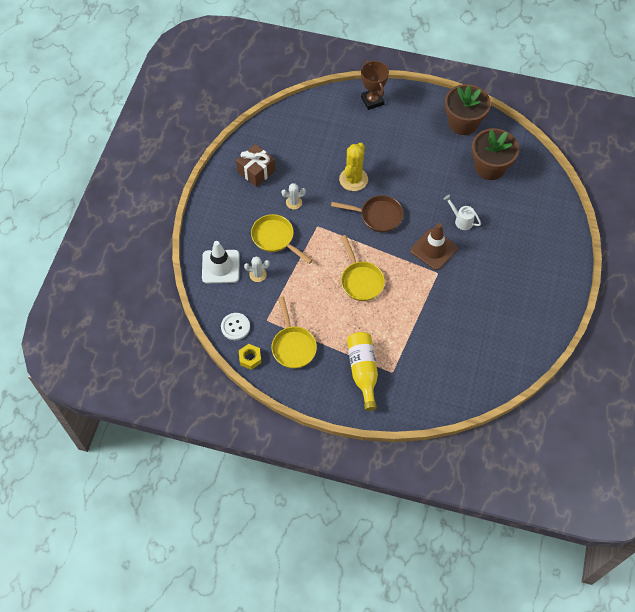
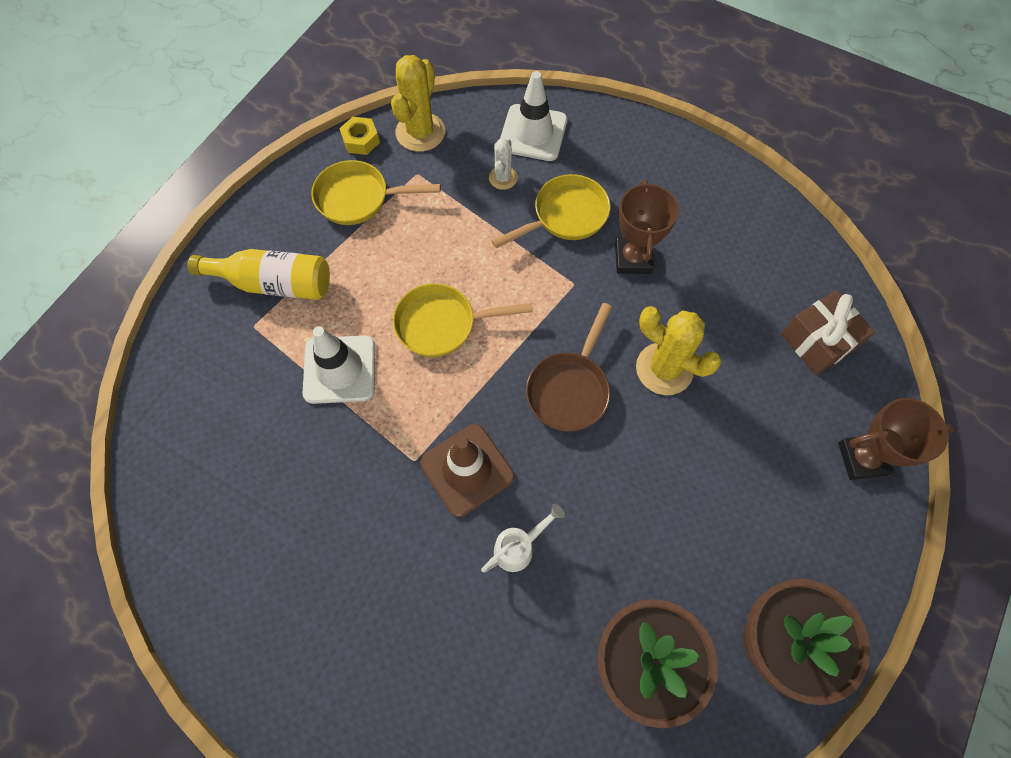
camera: 105 degrees right, 5 degrees up
white button [221,313,250,340] -> yellow cactus [391,55,445,152]
brown gift [236,144,275,187] -> brown gift moved to [781,290,875,375]
white cactus [281,183,306,209] -> brown trophy [615,180,679,274]
none -> white traffic cone [302,326,375,404]

